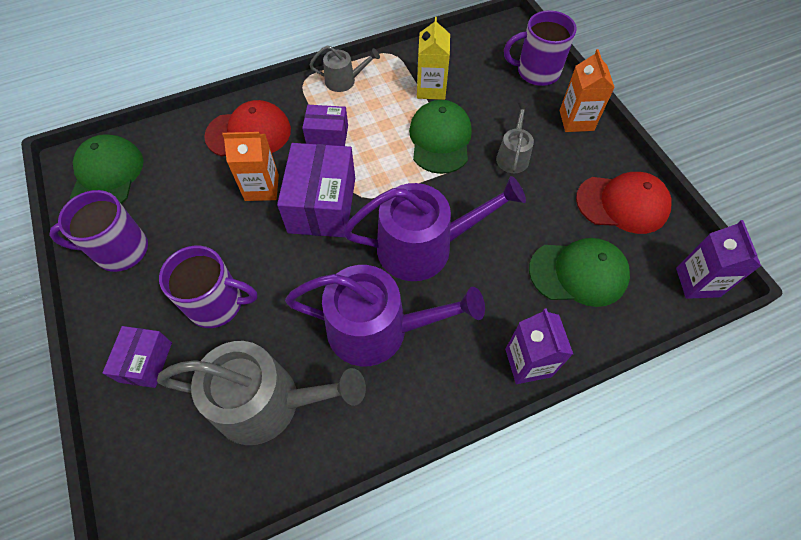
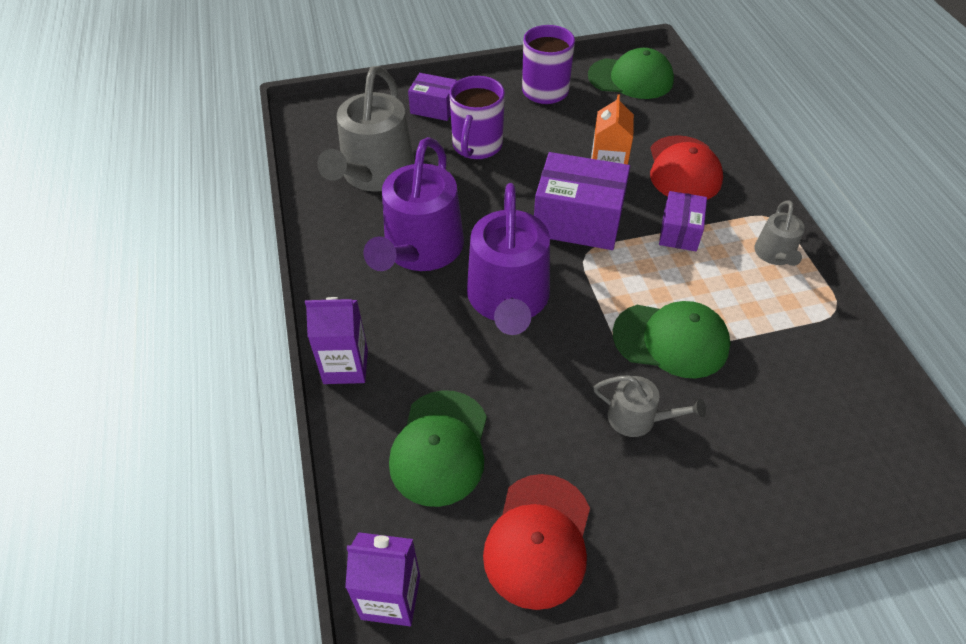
camera: 100 degrees right, 10 degrees down
yellow carton [417,17,450,100] -> none
purple mug [504,10,577,86] -> none
orange carton [560,49,615,132] -> none

